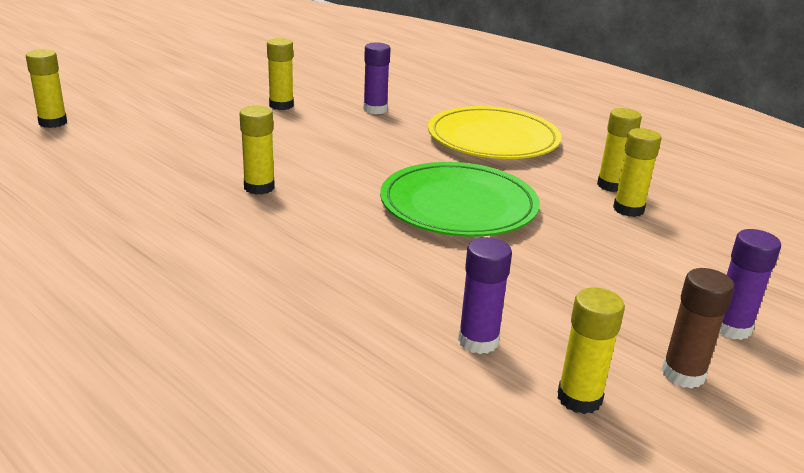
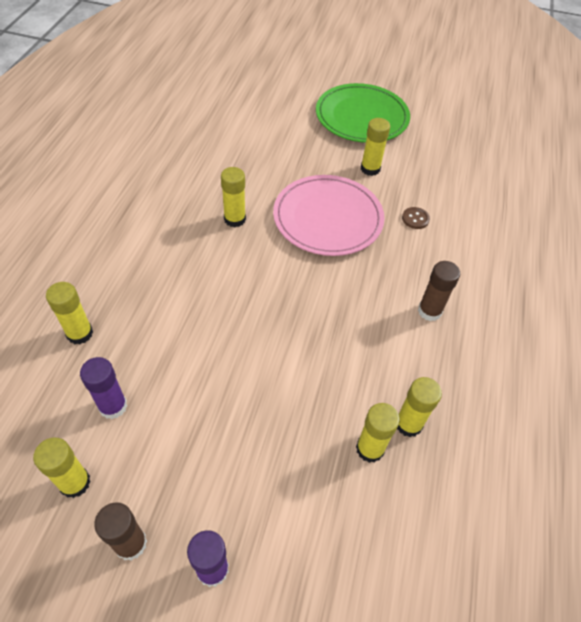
camera: 60 degrees right, 25 degrees up
yellow glue stick [26,49,67,128] -> yellow glue stick moved to [46,282,93,345]
purple glue stick [363,42,390,114] -> brown button [402,207,430,229]
green plate [380,162,540,237] -> green plate moved to [316,83,410,143]
yellow plate [428,106,562,159] -> brown glue stick [418,261,460,321]
none -> pink plate [273,175,385,256]

